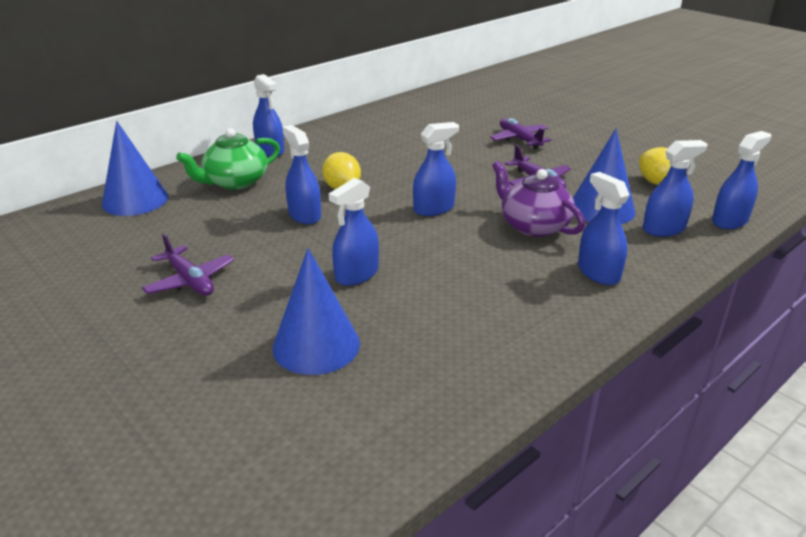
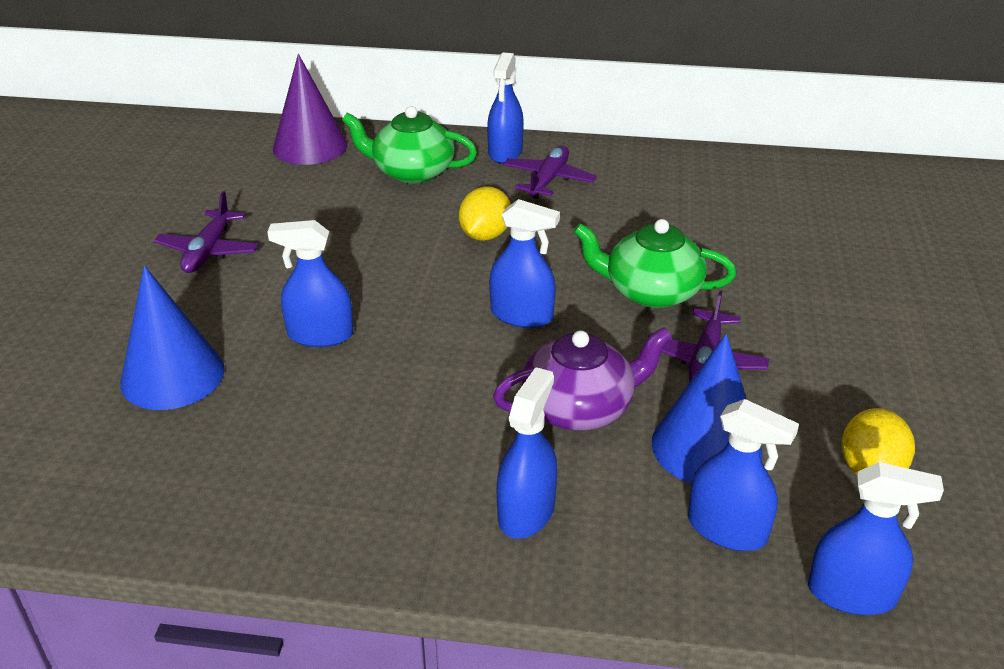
camera: 50 degrees right, 5 degrees up
blue cone [102,121,168,216] -> purple cone [273,54,347,165]
blue spray bottle [282,125,321,224] -> none
purple plane [490,118,551,149] -> purple plane moved to [503,145,597,199]
purple teapot [492,161,585,237] -> purple teapot turned 60 degrees clockwise [493,327,672,430]
none -> green teapot [574,219,736,308]

